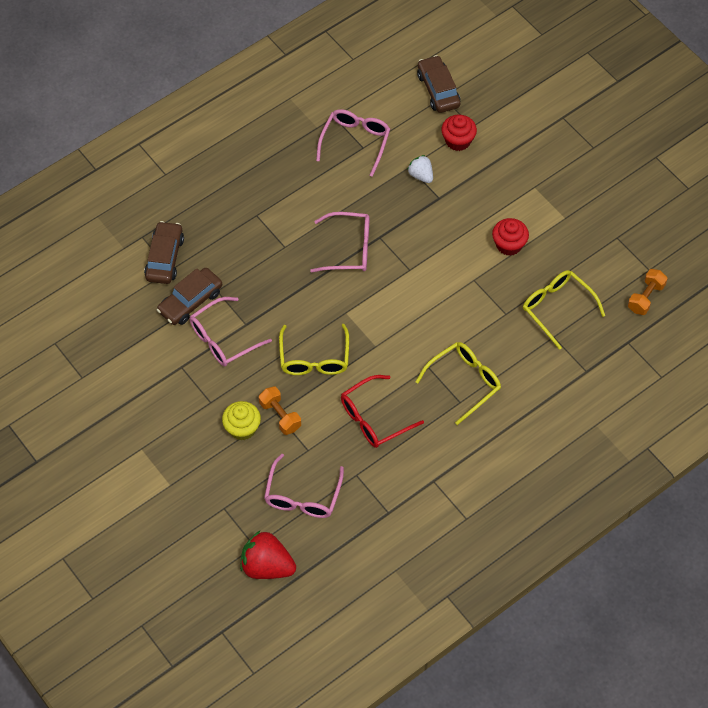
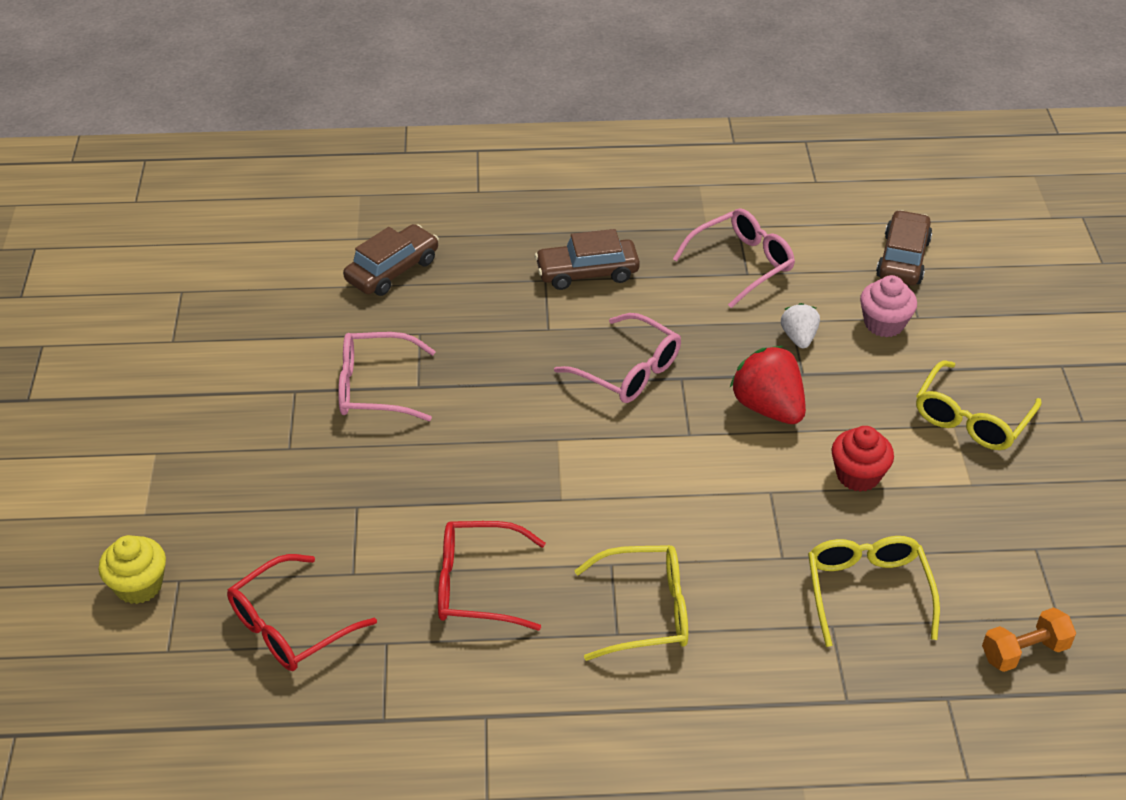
camera: 35 degrees right, 15 degrees down
brown car [157,268,222,325] -> brown car moved to [535,229,640,290]
yellow cupcake [222,401,261,440] -> yellow cupcake moved to [99,535,166,604]
red strawberry [240,530,296,579] -> red strawberry moved to [730,346,806,424]
orange dumbbell [259,386,301,435] -> none
pink glasses [264,454,344,518] -> red glasses [227,554,377,671]
yellow glasses [279,324,349,375] -> yellow glasses moved to [916,361,1042,450]
red cupcake [441,115,477,151] -> pink cupcake [860,275,917,337]

